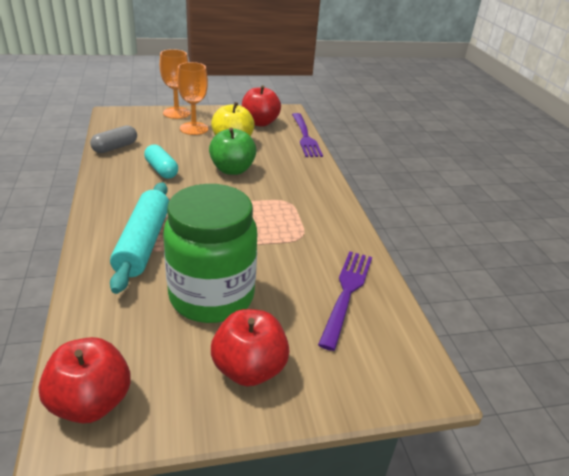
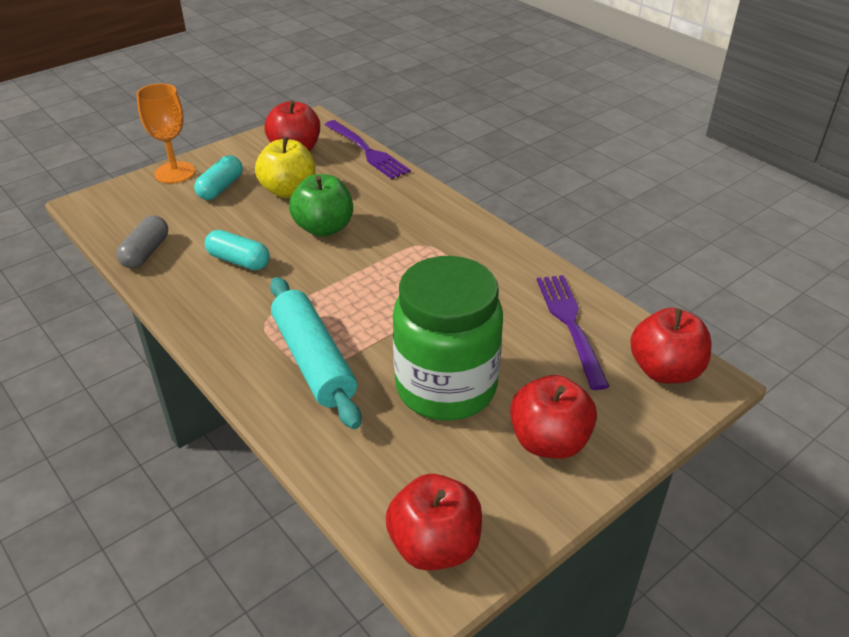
camera: 25 degrees left, 5 degrees up
orange goblet [177,62,208,135] -> turquoise capsule [194,155,243,200]
none -> red apple [630,308,712,384]

